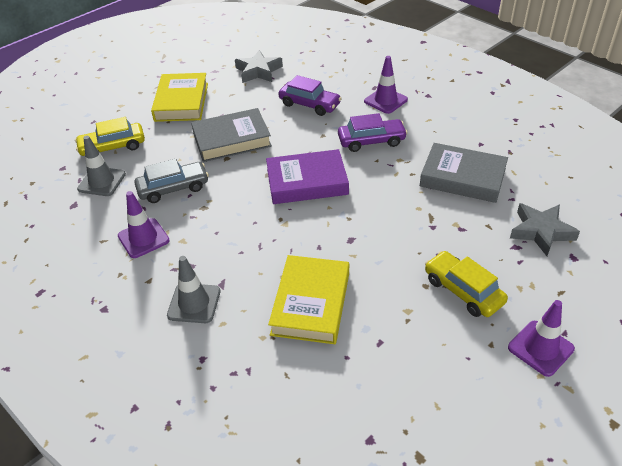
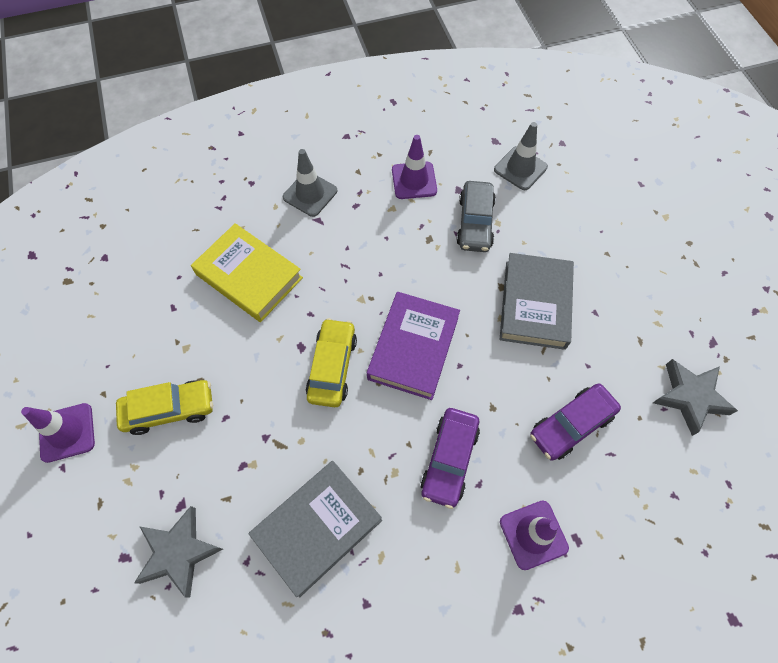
camera: 115 degrees right, 20 degrees up
yellow car [75,117,145,156] -> yellow car moved to [306,318,357,407]
yellow book [151,73,208,122] -> none

